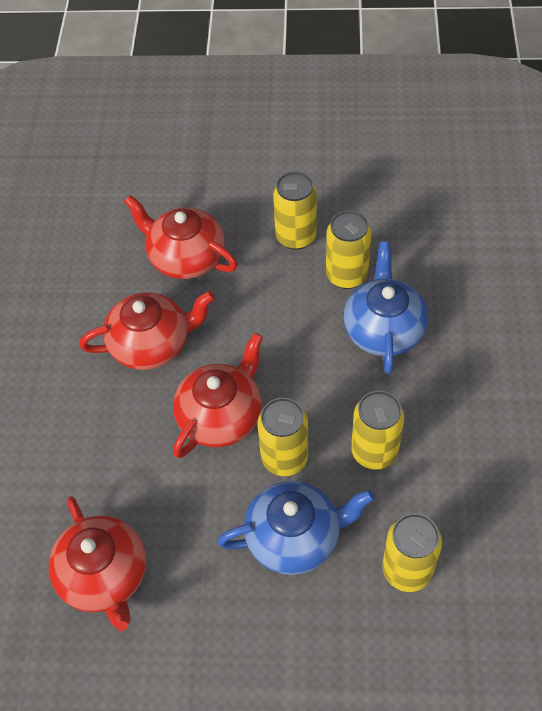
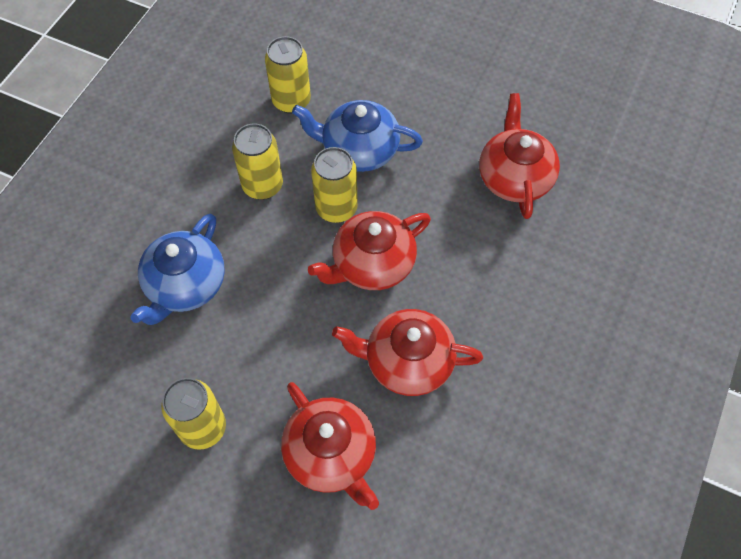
camera: 160 degrees left, 5 degrees up
yellow can [326,210,371,289] -> none

